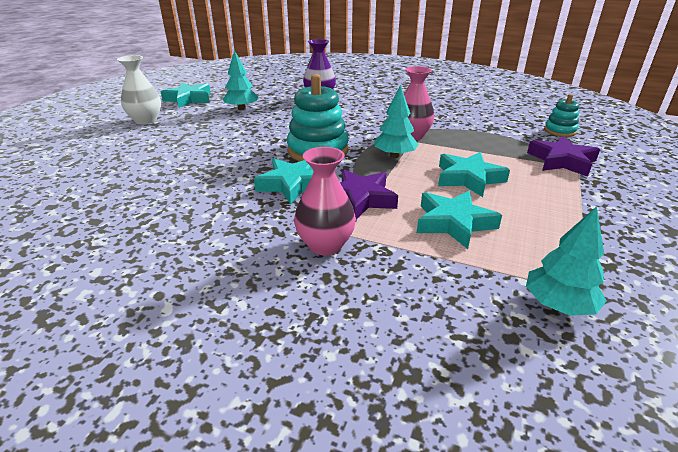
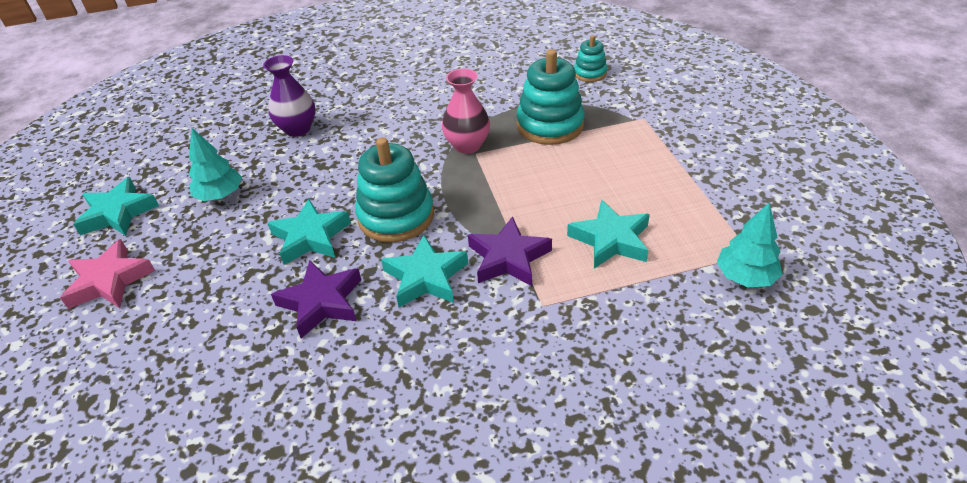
camera: 35 degrees left, 10 degrees up
white vase [117,55,161,124] -> pink star [60,239,155,309]
pink vase [294,147,356,255] -> none
turquoise tree [374,85,419,158] -> none
turquoise star [438,152,510,197] -> turquoise star moved to [268,199,351,265]
purple star [527,136,600,177] -> purple star moved to [271,260,361,338]
none -> turquoise stacking toy [517,49,585,145]

